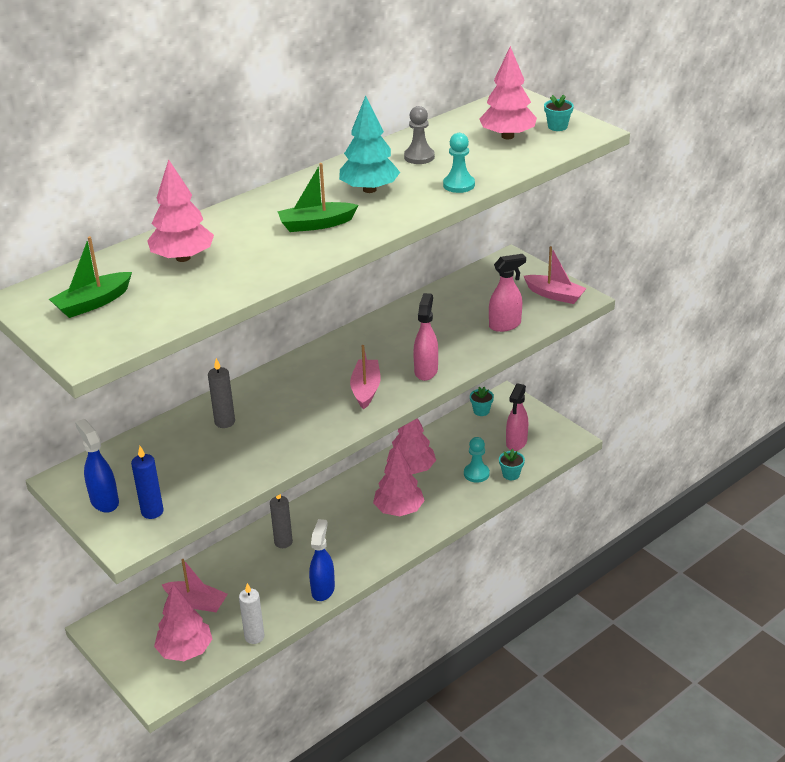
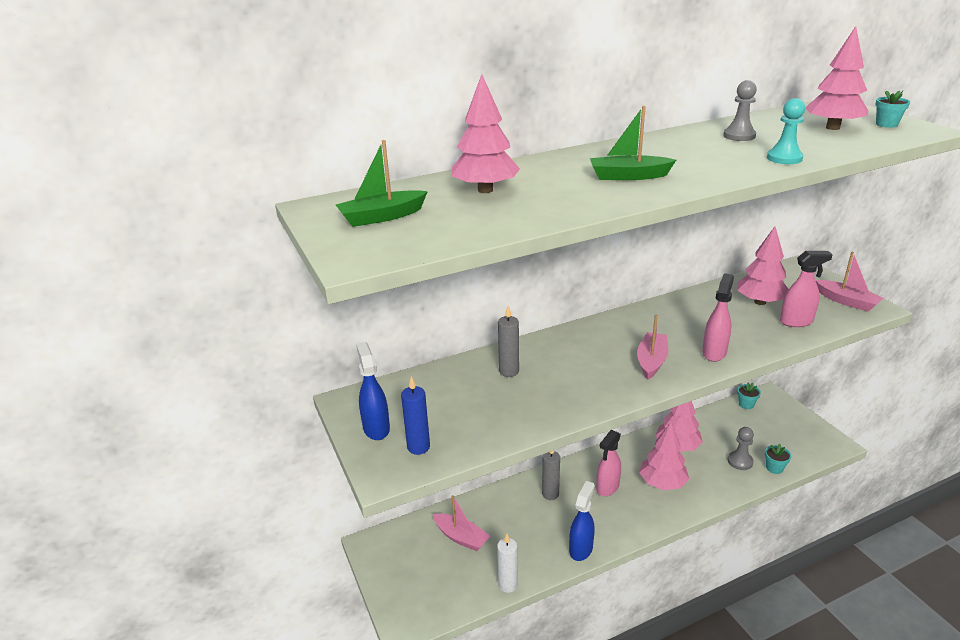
camera: 15 degrees right, 5 degrees down
pink tree [154,584,212,661] -> pink tree moved to [737,227,789,305]
turquoise tree [339,95,400,193] -> none
turquoise pawn [464,437,490,483] -> grey pawn [728,427,754,470]
pink spray bottle [506,383,528,451] -> pink spray bottle moved to [596,430,621,496]

